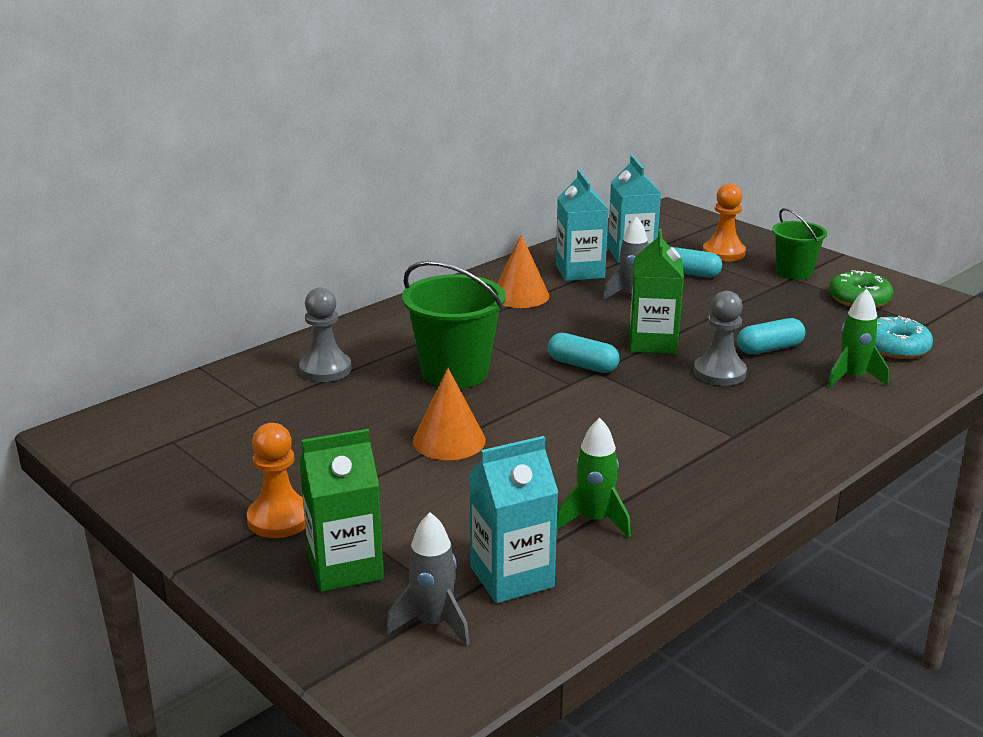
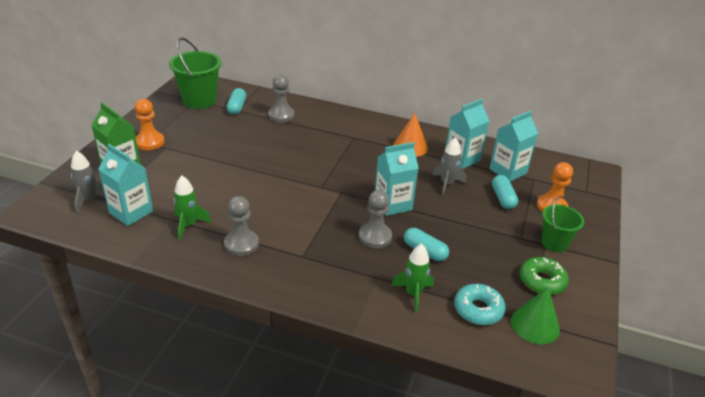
camera: 60 degrees right, 10 degrees up
green bucket [402,261,506,389] -> green bucket moved to [169,37,221,109]
orange cone [413,368,486,460] -> none
turquoise capsule [548,333,619,373] -> turquoise capsule moved to [227,88,246,115]
green carton [630,229,684,354] -> turquoise carton [375,142,419,216]
none -> grey pawn [224,196,259,256]
none -> green cone [511,287,560,344]

